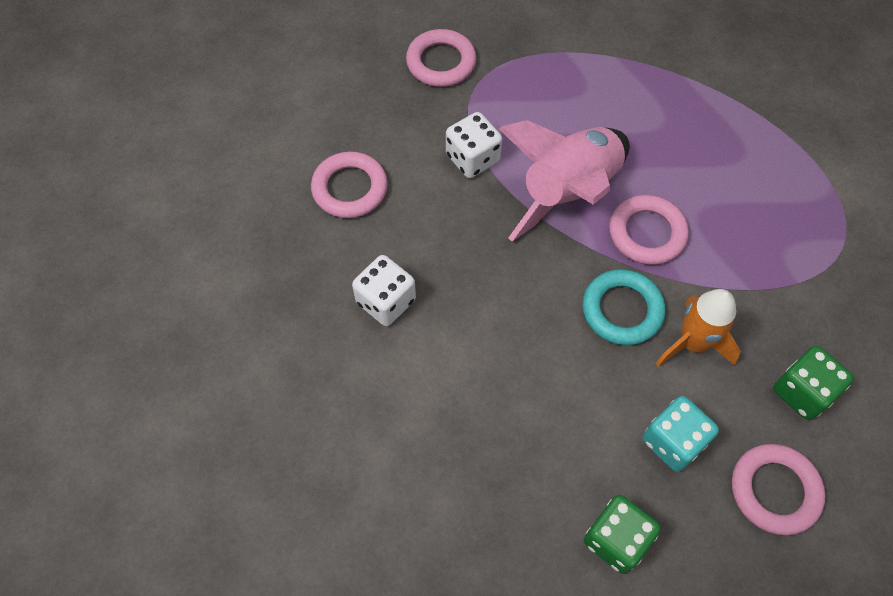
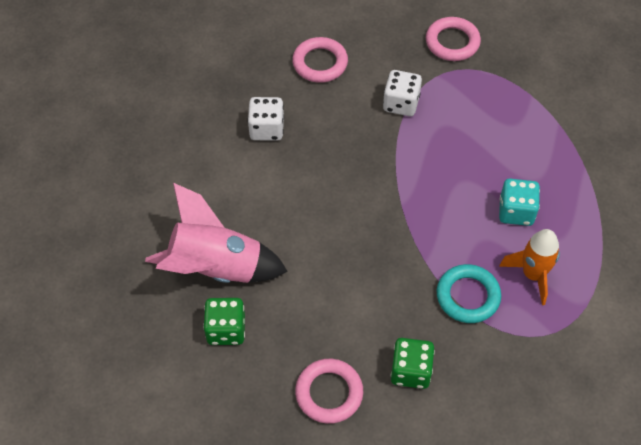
camera: 50 degrees right, 5 degrees down
pink rocket [498,120,630,242] -> pink rocket moved to [145,183,288,283]
turquoise ring [582,269,665,345] -> turquoise ring moved to [437,264,501,323]
pink ring [609,195,689,265] -> none
turquoise dice [643,396,719,472] -> turquoise dice moved to [499,179,540,226]
orange rocket [656,289,741,367] -> orange rocket moved to [499,229,560,305]

